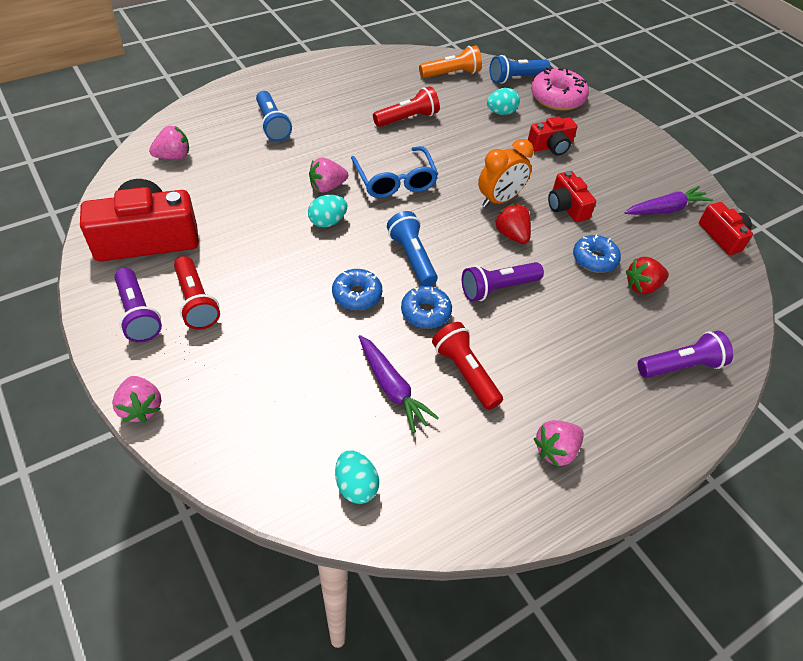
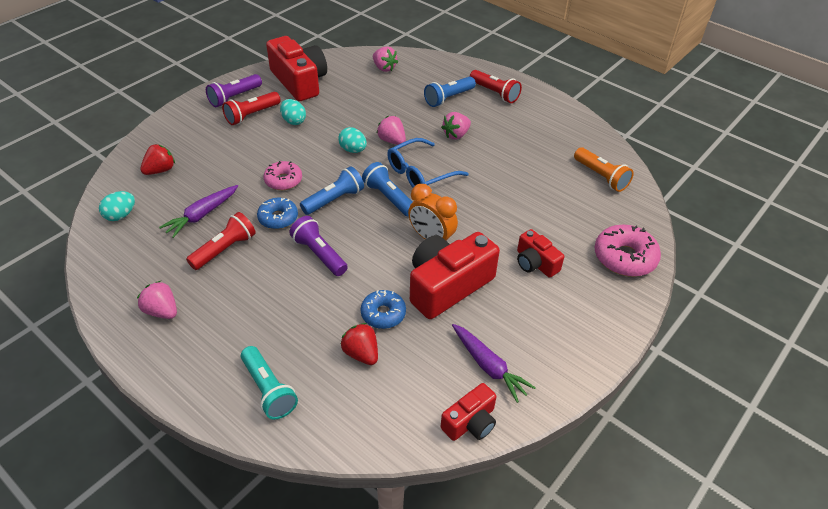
camera: 75 degrees right, 5 degrees down
pink strawberry [112,376,162,423] -> pink strawberry moved to [441,112,471,140]
blue donut [332,269,382,310] -> pink donut [264,161,302,190]
red flashlight [373,86,440,127] -> red flashlight moved to [470,70,522,103]
turquoise egg [487,88,520,115] -> turquoise egg moved to [280,99,306,125]
blue flashlight [490,55,550,84] -> blue flashlight moved to [362,162,412,216]
red strawberry [495,204,531,244] -> red strawberry moved to [140,144,175,175]
red camera [548,171,596,222] -> red camera [410,232,500,319], size x1.85
purple flashlight [638,331,733,378] -> turquoise flashlight [241,346,298,420]

